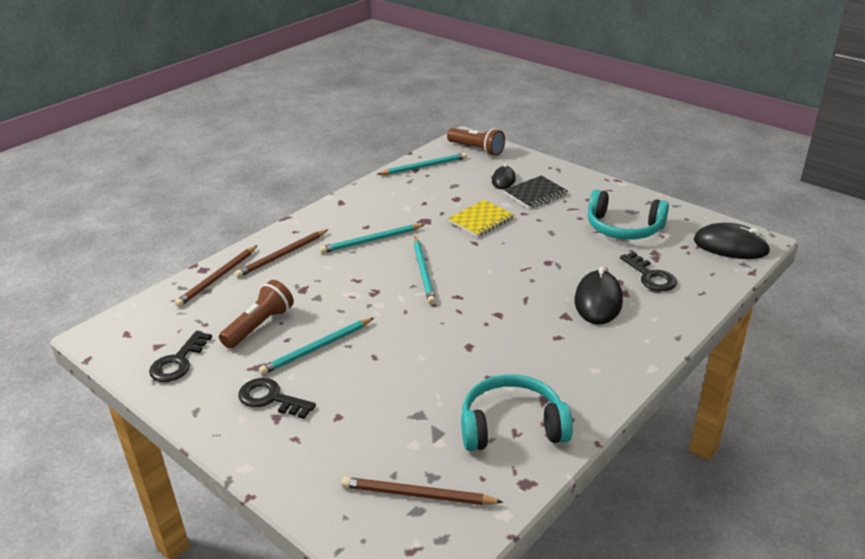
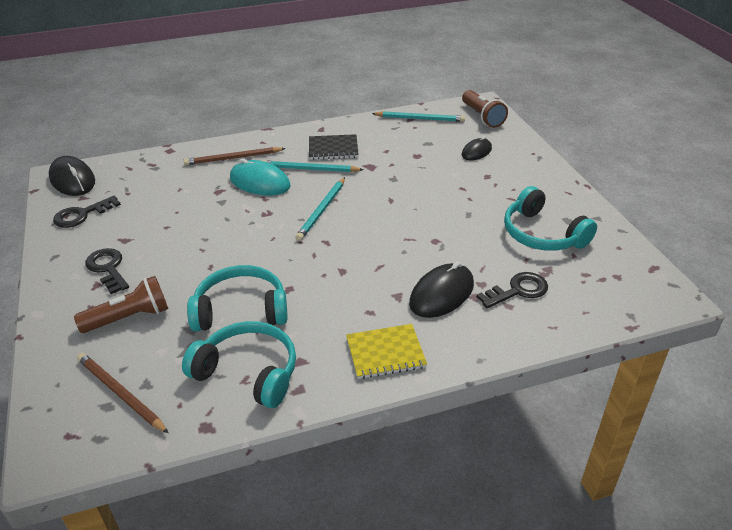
camera: 30 degrees right, 5 degrees up
brown pencil [175,245,258,307] -> none
brown flashlight [219,280,294,349] -> brown flashlight moved to [74,276,168,333]
turquoise pencil [259,318,374,375] -> none
yellow notebook [448,200,515,237] -> yellow notebook moved to [346,324,427,379]
black notebook [504,175,568,209] -> black notebook moved to [309,134,359,160]
black key [620,252,677,291] -> black key turned 120 degrees counterclockwise [477,272,548,308]
black mouse [694,223,771,259] -> black mouse moved to [49,156,95,196]
none -> turquoise headphones [187,265,287,332]
none -> turquoise mouse [230,158,291,195]

